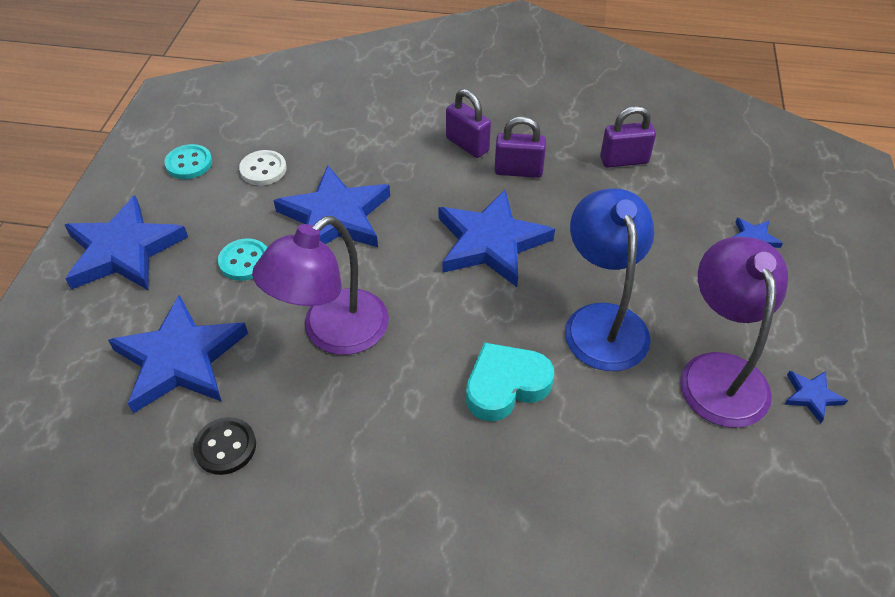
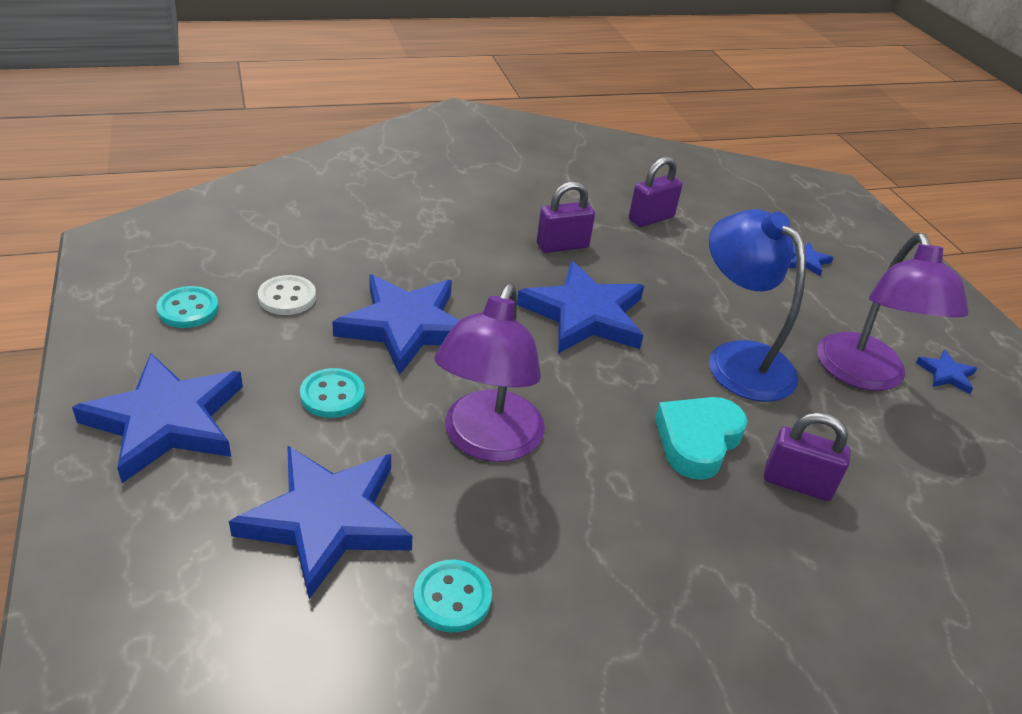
camera: 30 degrees left, 10 degrees down
black button [193,417,256,475] -> turquoise button [414,560,492,633]
purple padlock [446,89,491,158] -> purple padlock moved to [764,412,851,501]
purple lamp [680,237,788,428] -> purple lamp turned 150 degrees counterclockwise [817,233,969,391]

